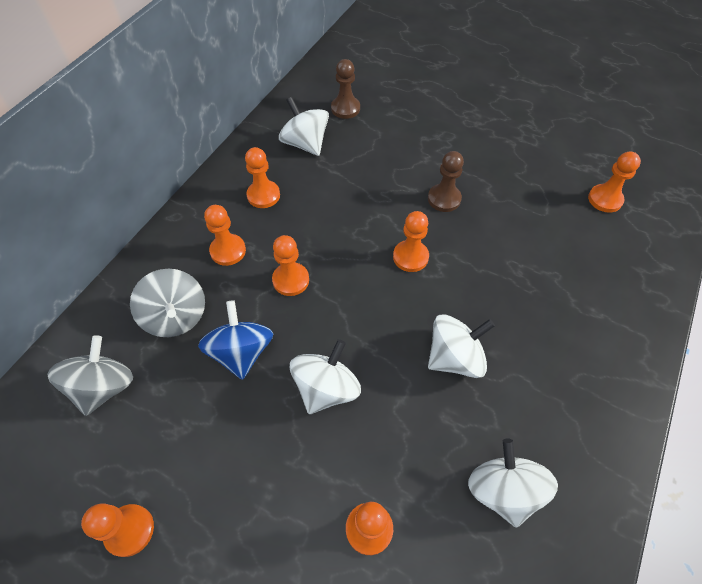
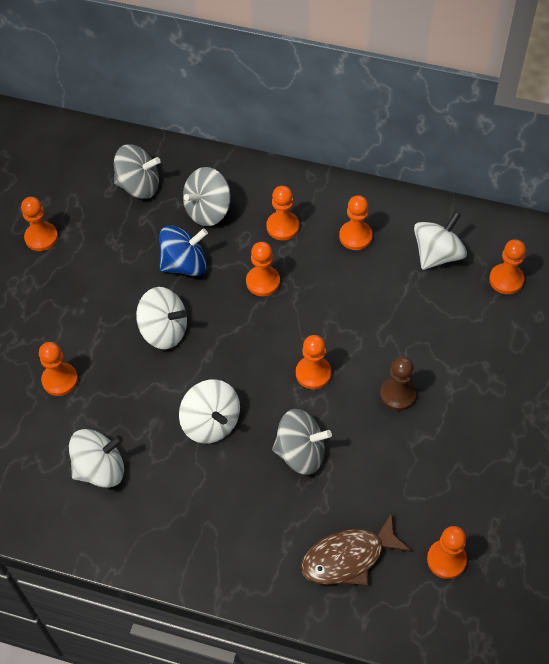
camera: 80 degrees right, 0 degrees up
brown pawn [331,59,360,119] -> orange pawn [489,239,526,294]
none -> grey spinning top [272,409,332,475]
none -> brown fish [301,513,412,586]

